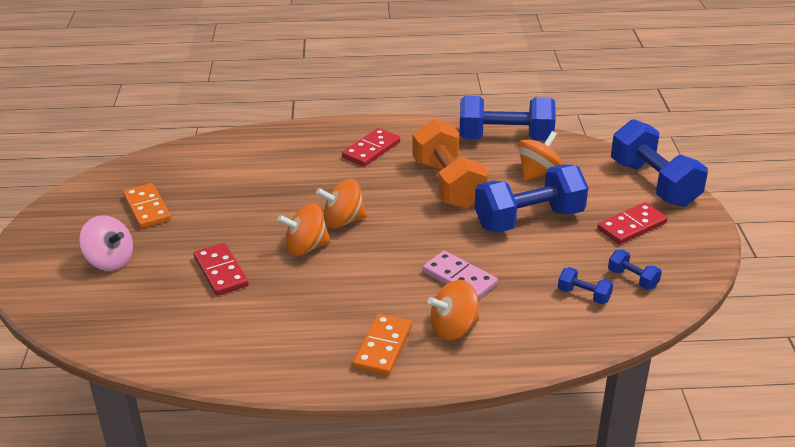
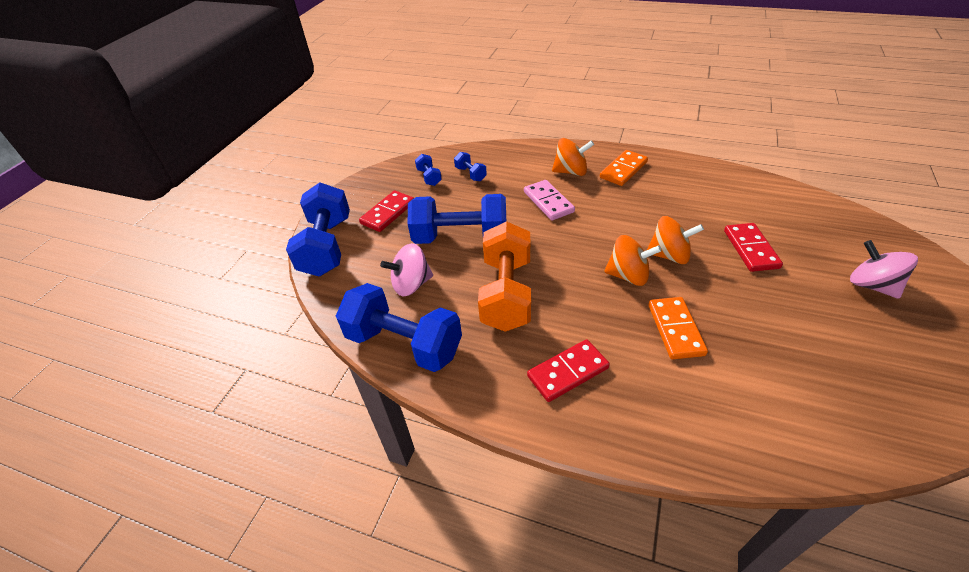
camera: 155 degrees left, 10 degrees up
orange domino [123,183,171,229] -> orange domino moved to [648,297,708,359]
orange spinning top [518,131,563,181] -> pink spinning top [380,243,433,296]
red domino [597,202,668,244] -> red domino turned 45 degrees counterclockwise [359,190,414,232]

